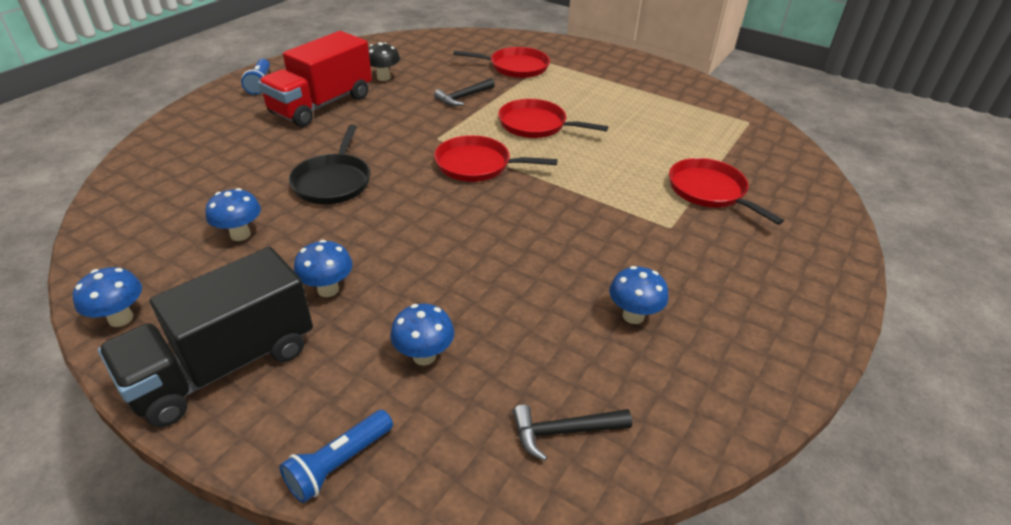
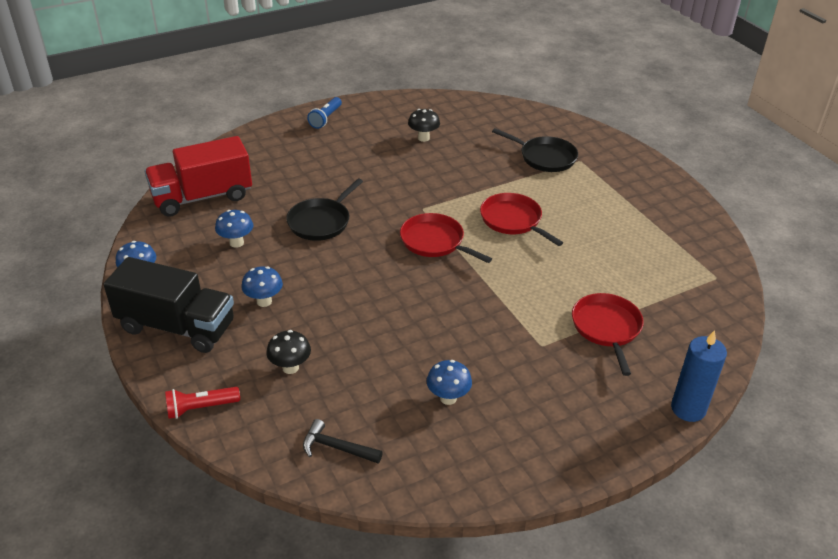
camera: 30 degrees right, 0 degrees up
black truck [98,247,313,427] -> black truck turned 150 degrees counterclockwise [104,257,234,353]
red truck [258,31,372,127] -> red truck moved to [144,136,252,217]
blue flashlight [279,410,393,503] -> red flashlight [165,387,240,419]
blue mushroom [390,304,454,365] -> black mushroom [266,330,311,374]
black hammer [434,78,495,106] -> none
red pan [453,47,550,78] -> black pan [492,128,578,172]
none -> blue candle [671,330,727,422]

